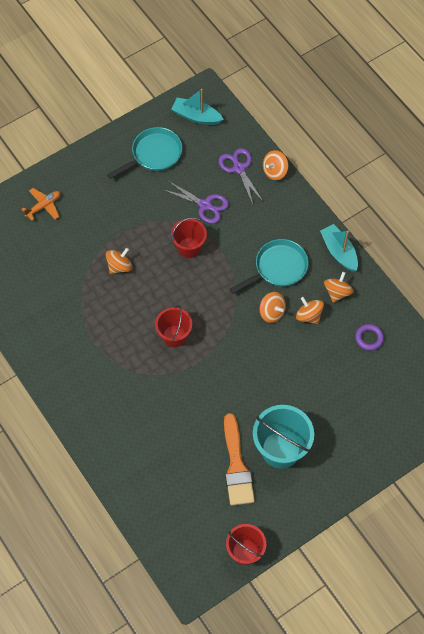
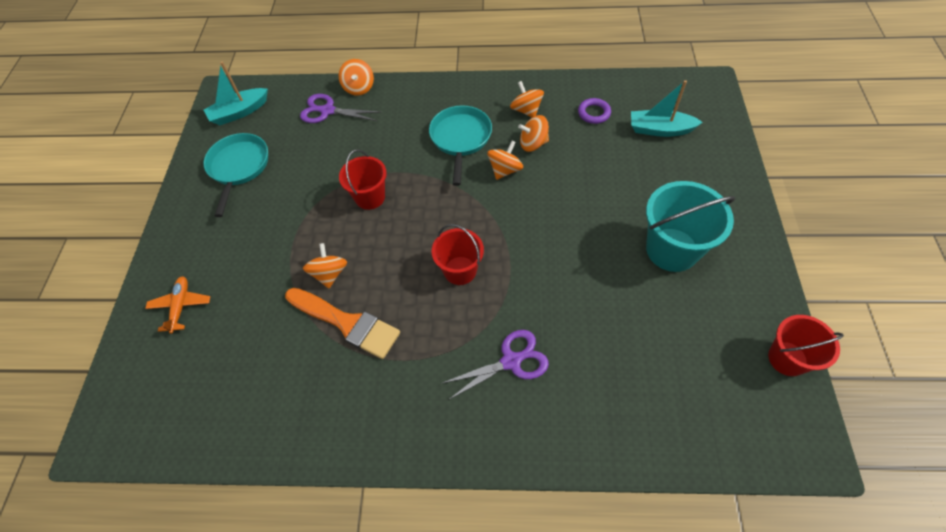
camera: 50 degrees left, 5 degrees down
purple scissors [162,181,229,224] -> purple scissors moved to [441,330,549,400]
orange brush [224,413,255,506] -> orange brush moved to [285,288,400,359]
orange spinning top [260,292,286,323] -> orange spinning top turned 45 degrees counterclockwise [487,141,523,180]
turquoise boat [320,224,358,272] -> turquoise boat moved to [631,80,703,137]

